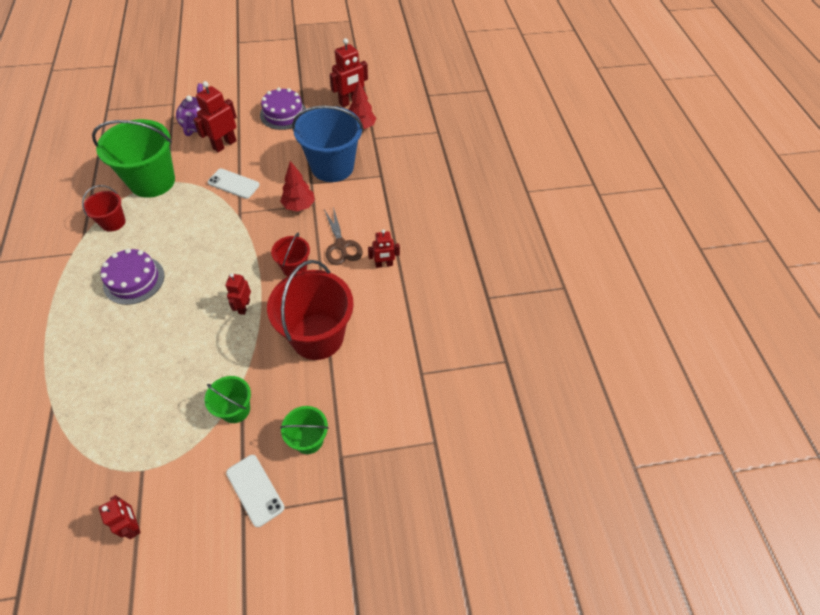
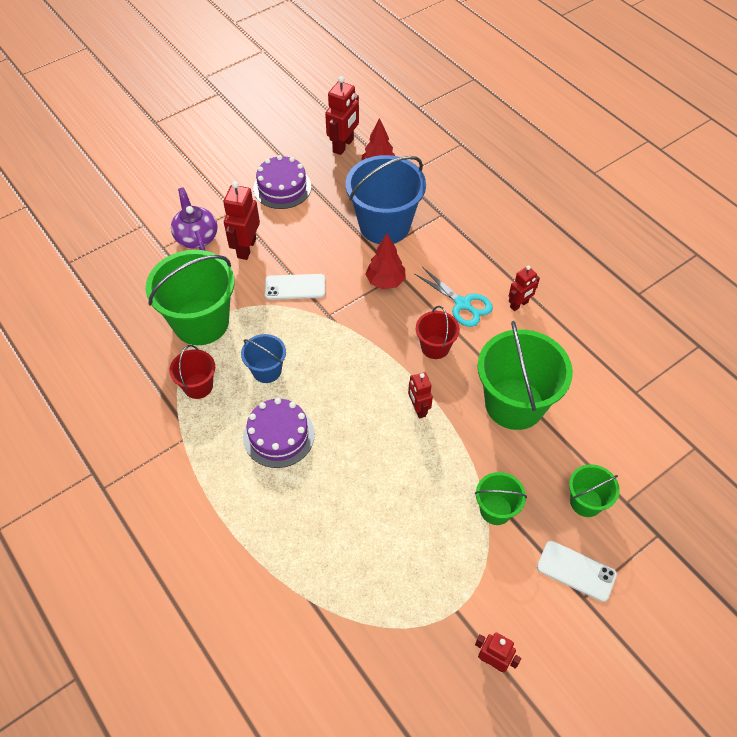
camera: 25 degrees left, 0 degrees up
red bucket [267,260,354,360] -> green bucket [478,321,573,430]
brown scissors [324,207,363,265] -> turquoise scissors [415,267,493,327]
none -> blue bucket [241,334,286,383]

